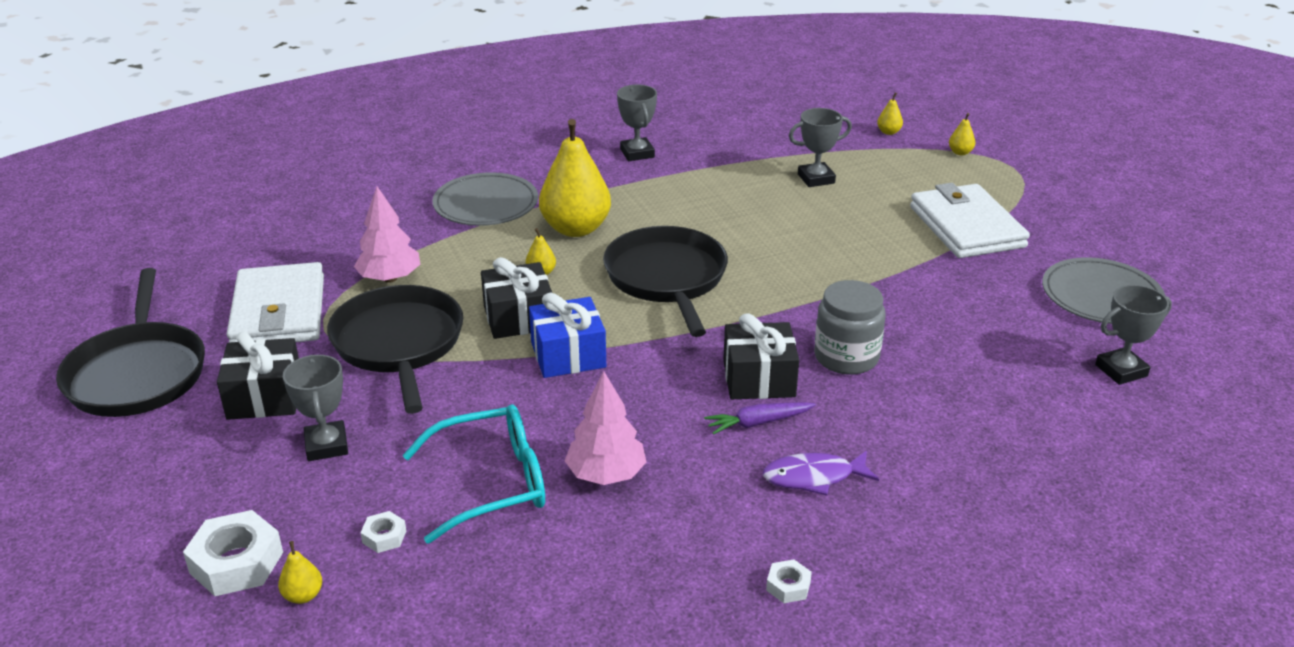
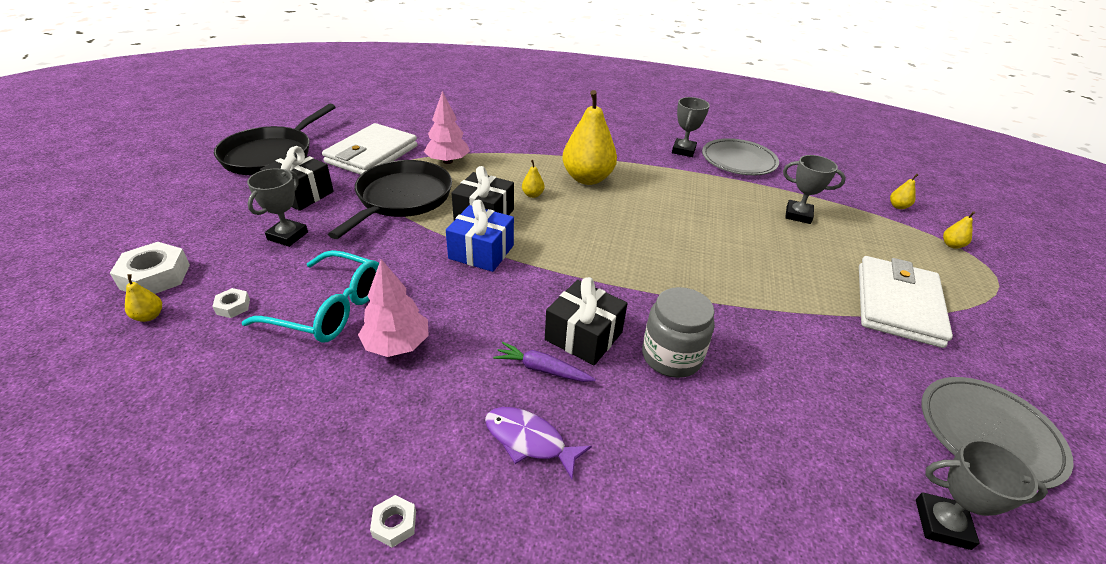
camera: 35 degrees right, 5 degrees up
grey plate [432,172,538,226] -> grey plate moved to [702,138,779,175]
black pan [603,226,728,337] -> none

